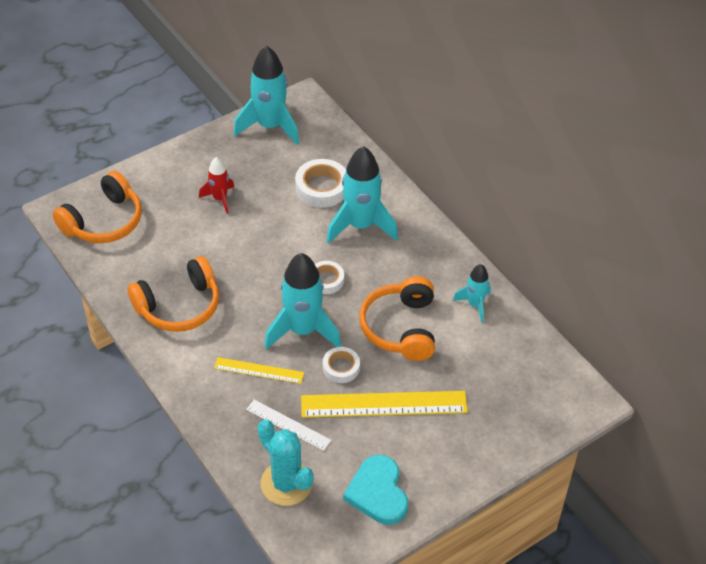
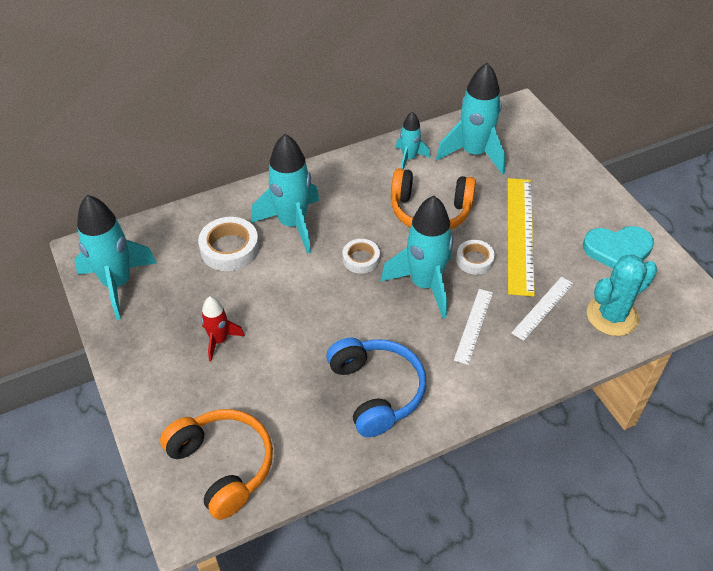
camera: 80 degrees left, 0 degrees up
orange headphones [128,256,219,332] -> blue headphones [326,338,426,437]
yellow ruler [214,357,304,384] -> white ruler [454,289,493,365]
none -> turquoise rocket [436,63,506,175]

